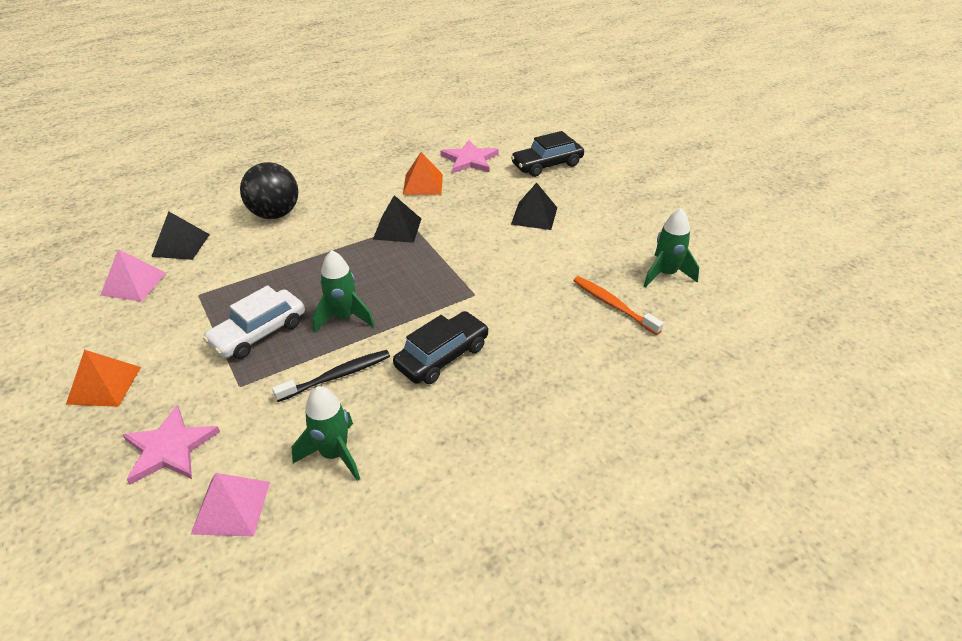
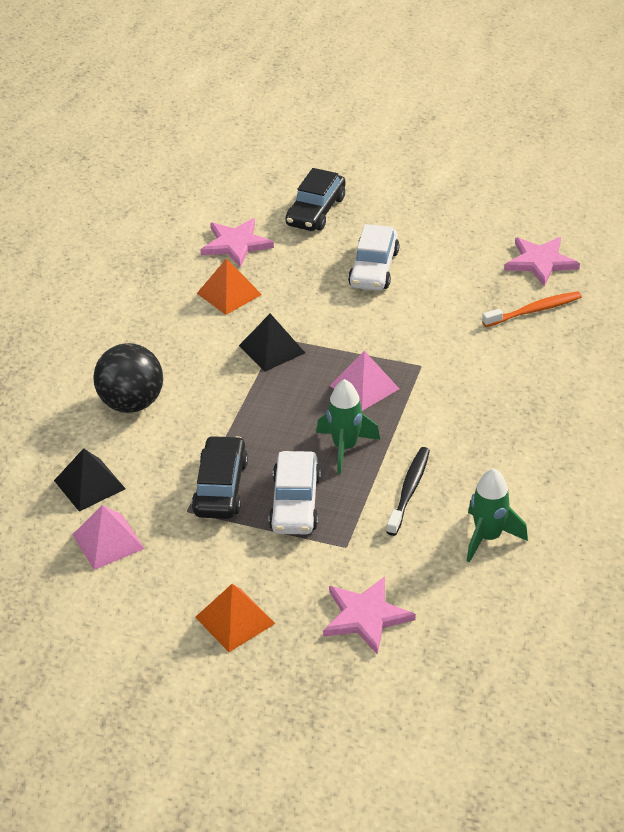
camera: 40 degrees left, 0 degrees up
pink pyramid [191,473,270,537] -> pink pyramid moved to [330,351,399,411]
black car [393,311,489,384] -> black car moved to [192,435,248,519]
black pyramid [511,183,557,230] -> white car [348,224,399,291]
orange toothbrush [573,276,664,335] -> orange toothbrush turned 150 degrees clockwise [482,291,582,327]
green rocket [644,208,699,288] -> pink star [504,237,580,287]

